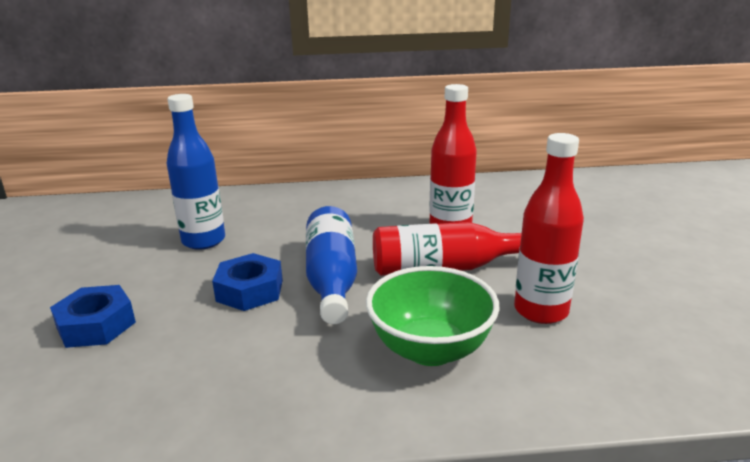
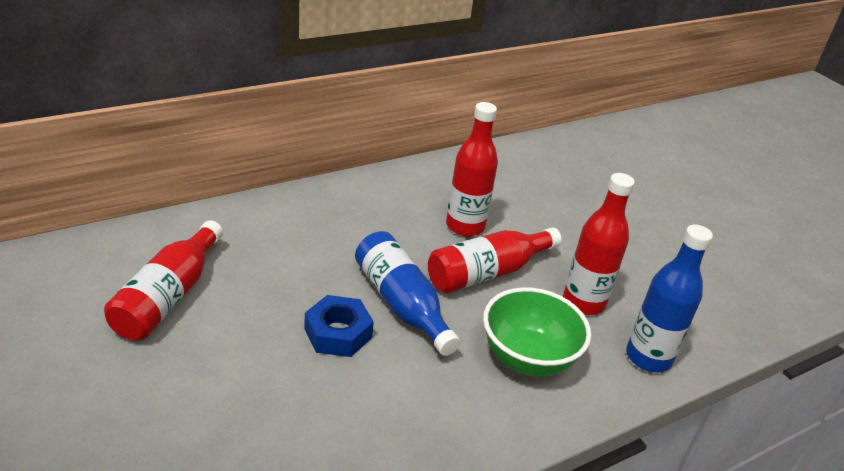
camera: 30 degrees left, 10 degrees up
blue nut [50,285,136,348] -> none
blue bottle [166,94,225,250] -> blue bottle moved to [626,225,713,373]
none -> red bottle [104,220,223,340]

